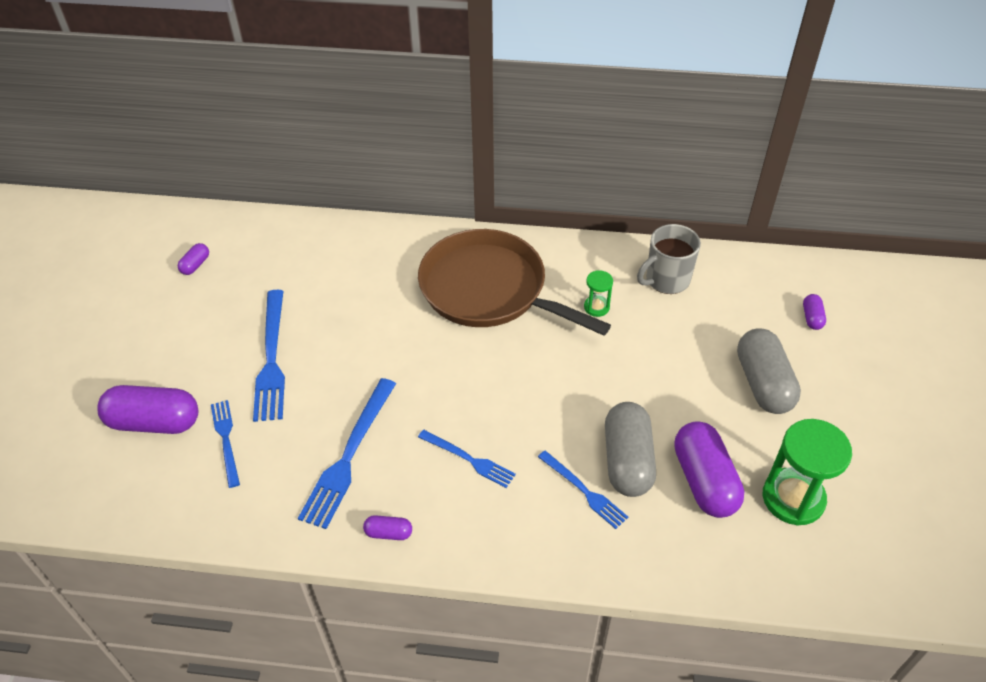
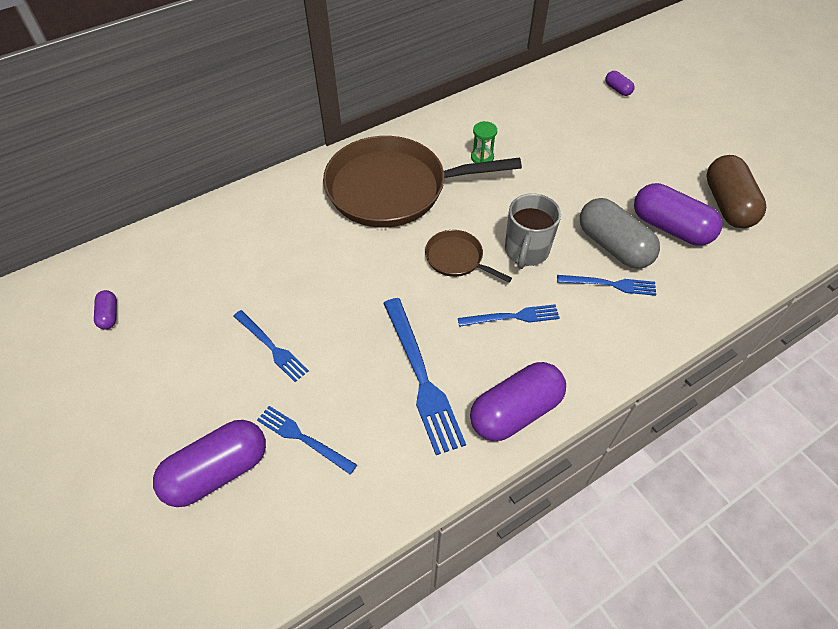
camera: 40 degrees left, 5 degrees up
blue fork [253,290,285,422] -> blue fork [233,310,309,382], size x0.60
purple capsule [363,515,412,540] -> purple capsule [470,362,566,441], size x2.19
grey mug [637,224,701,294] -> grey mug moved to [505,193,561,269]
grey capsule [737,328,801,414] -> none
green hourglass [763,419,852,526] -> brown capsule [706,155,766,228]
none -> brown pan [425,230,512,283]

